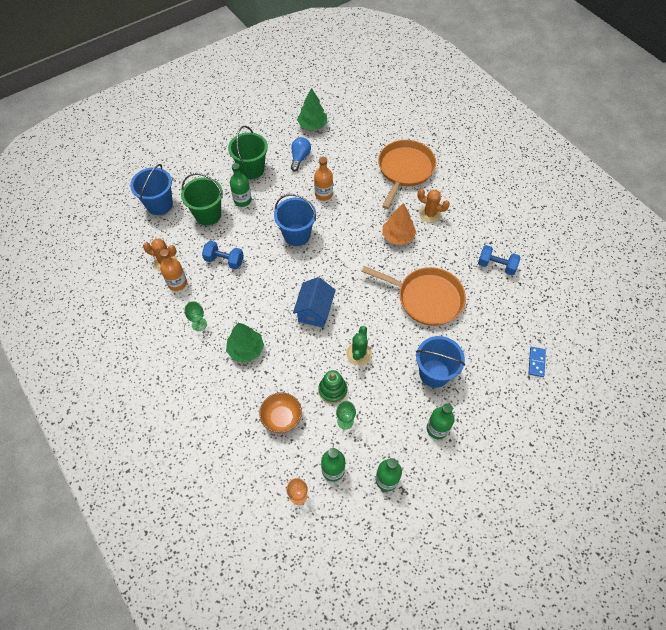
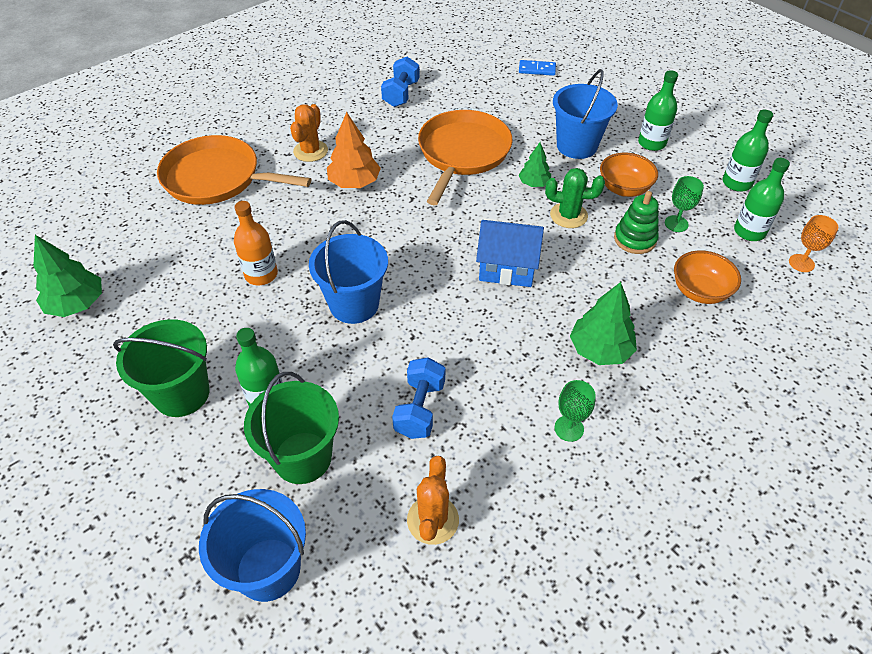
camera: 95 degrees left, 10 degrees down
orange bottle [160,249,187,291] -> none
blue light bulb [291,137,311,171] -> none
none -> green tree [519,142,551,187]
none -> orange bowl [600,153,658,197]

